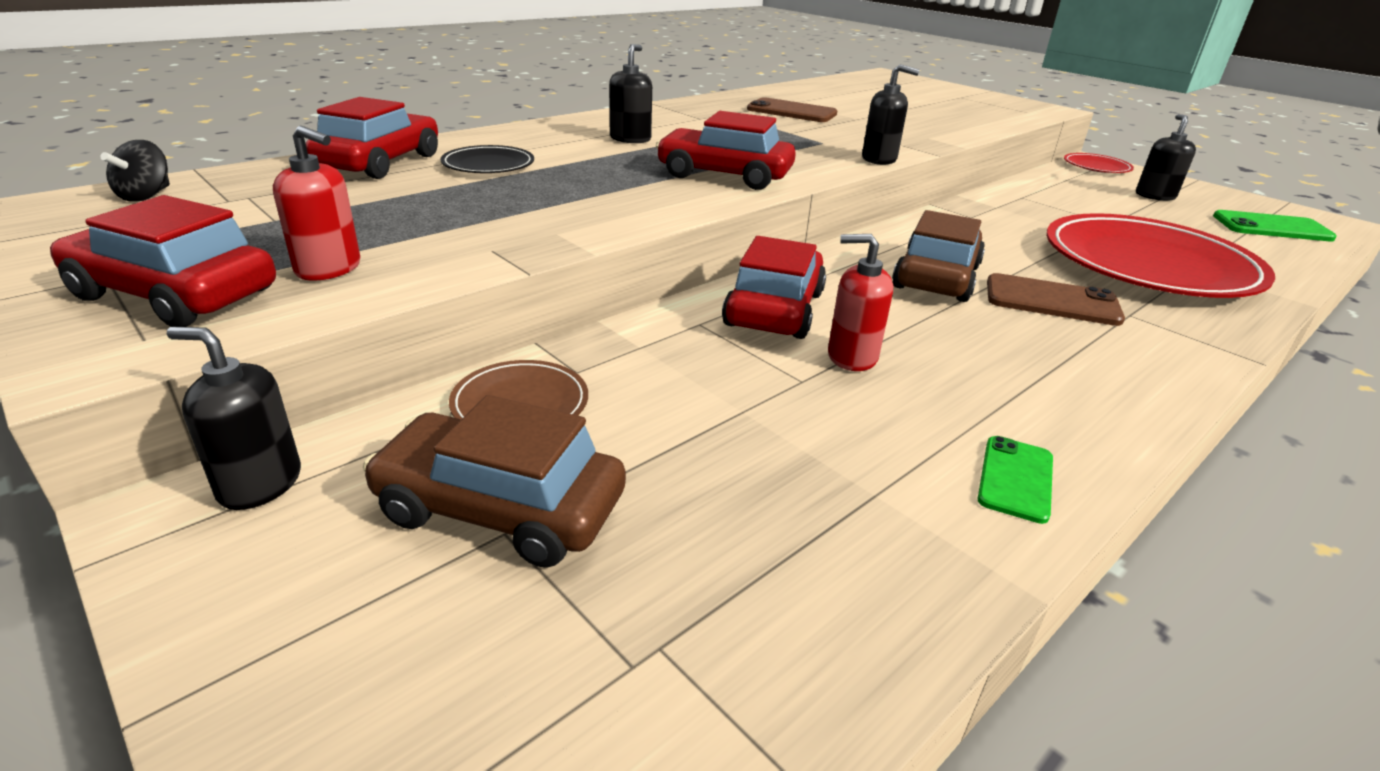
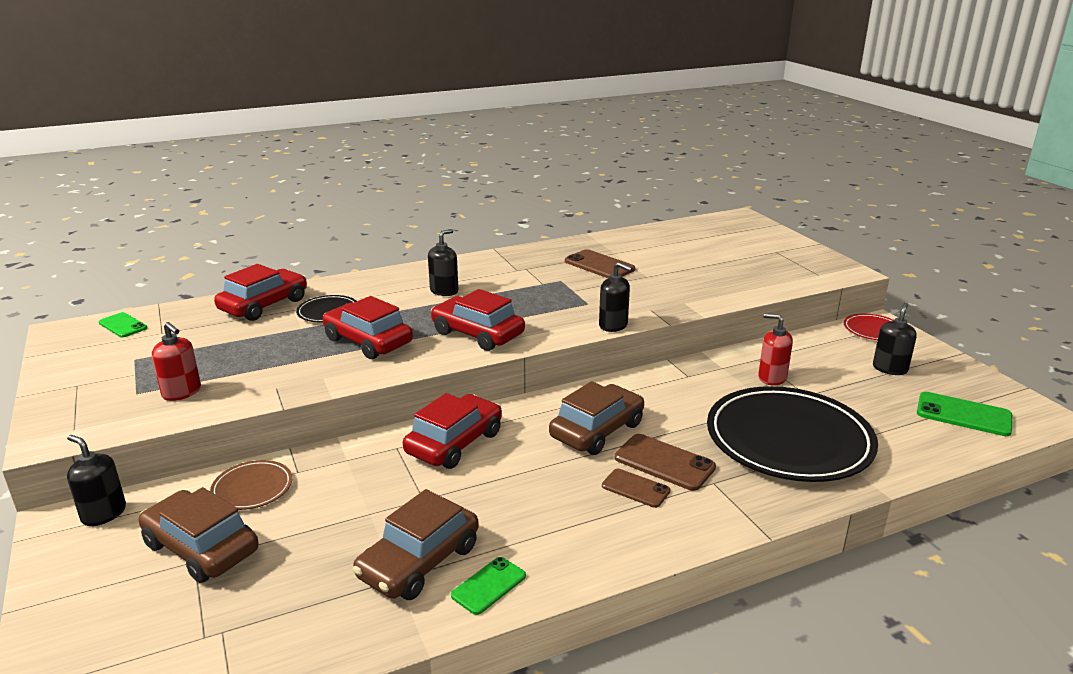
camera: 20 degrees right, 5 degrees down
red car [50,195,276,327] -> red car moved to [323,296,413,359]
black spinning top [100,140,170,202] -> green phone [99,312,147,338]
red soap dispenser [828,234,893,371] -> red soap dispenser moved to [758,313,793,386]
red plate [1046,213,1275,298] -> black plate [707,386,878,482]
none -> brown car [353,489,479,600]
none -> brown phone [602,469,670,508]

